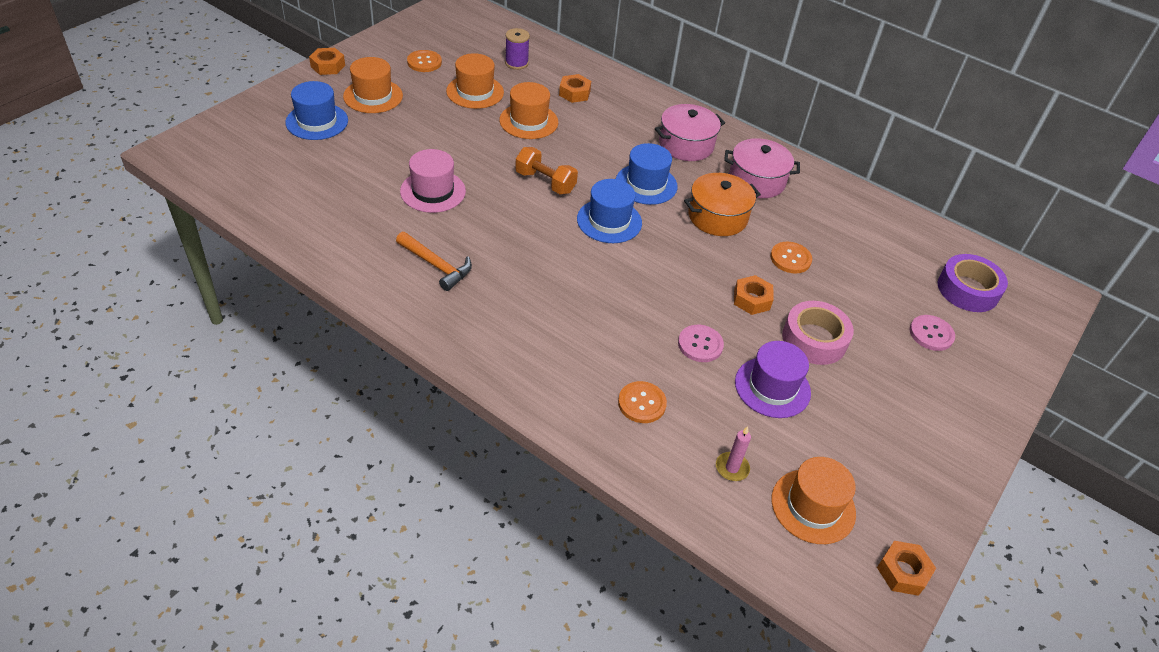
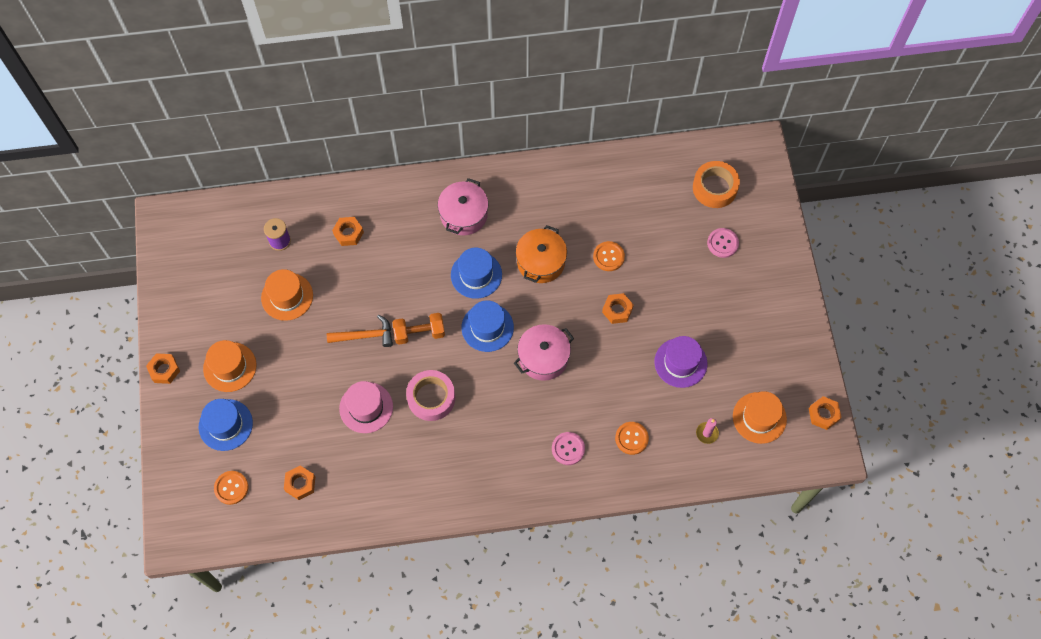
camera: 40 degrees left, 20 degrees up
orange hammer [396,232,472,291] -> orange hammer moved to [327,315,393,347]
orange button [407,50,442,72] -> orange button moved to [214,471,248,505]
orange hat [499,82,558,139] -> none
pink button [678,325,724,362] -> pink button moved to [552,432,585,465]
pink pot [724,138,800,198] -> pink pot moved to [514,324,574,381]
pink tape [782,301,854,365] -> pink tape moved to [406,370,455,421]
purple tape [938,254,1008,312] -> orange tape [693,161,740,208]
none -> orange nut [284,466,315,500]

